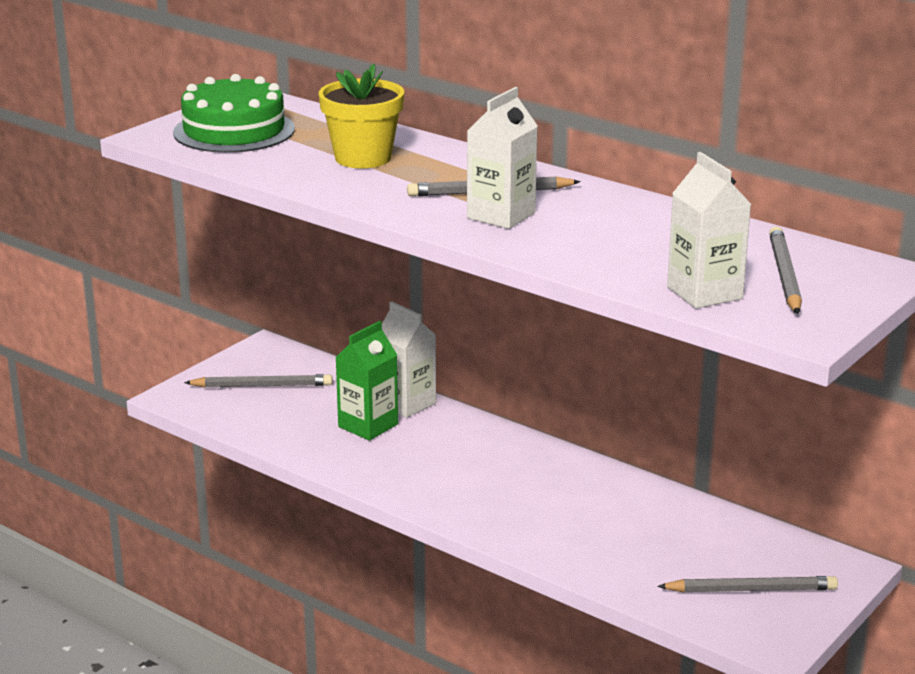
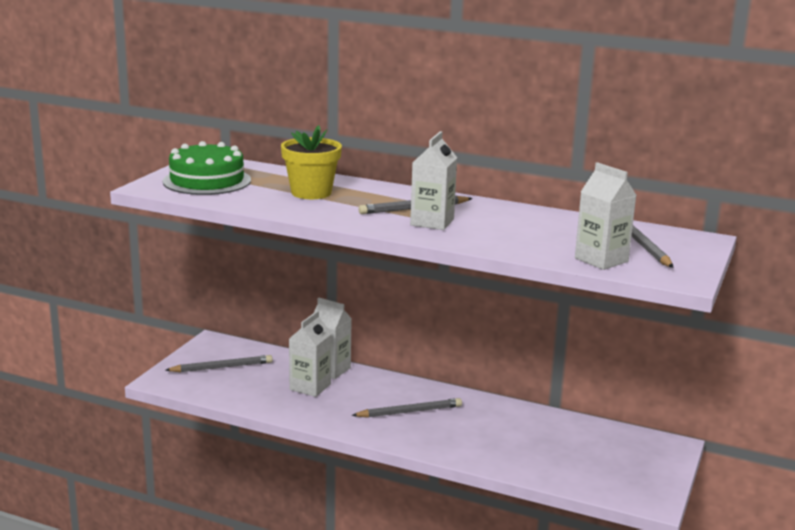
camera: 15 degrees left, 5 degrees down
green carton [335,321,398,441] -> white carton [289,311,331,397]
grey pencil [657,576,838,593] -> grey pencil moved to [352,398,462,418]

